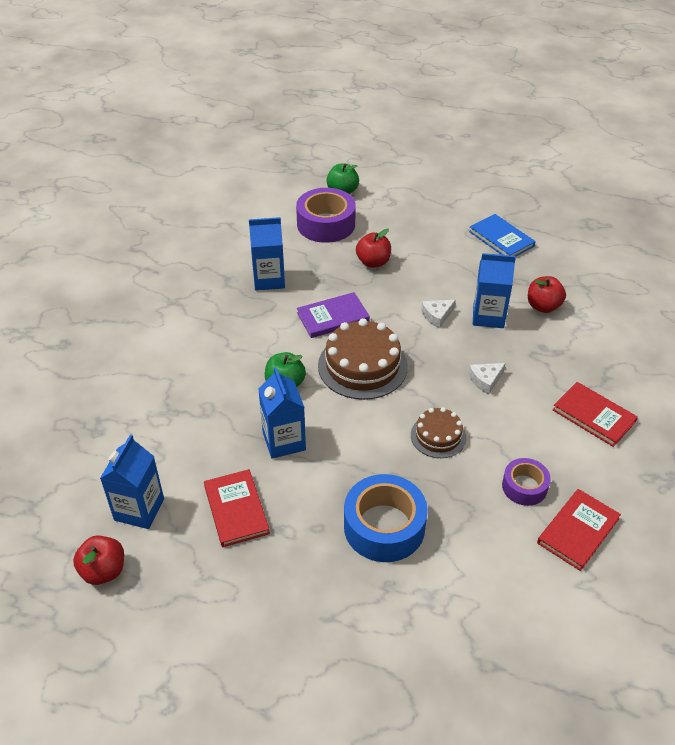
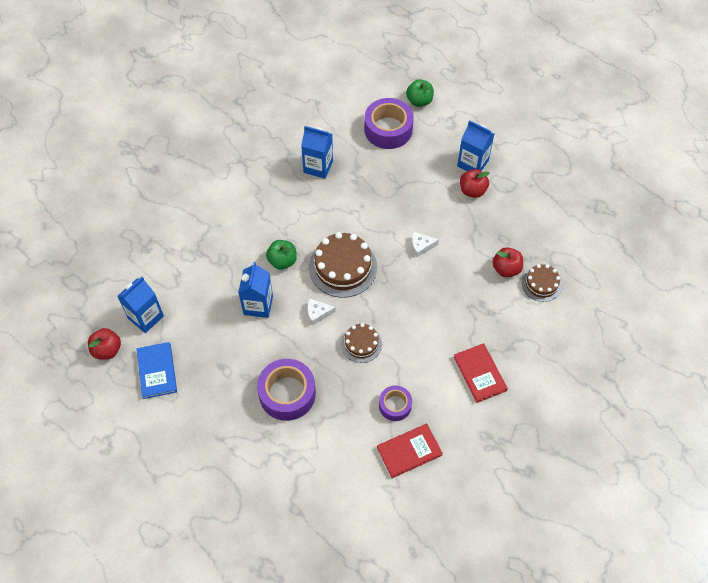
camera: 25 degrees right, 15 degrees up
red book [204,469,270,547] -> none
purple book [297,292,370,338] -> none
blue tape [344,474,428,562] -> purple tape [257,359,316,421]
red apple [356,229,391,268] -> red apple moved to [460,169,489,198]
blue book [469,214,536,256] -> blue book moved to [137,342,177,399]
white cheese [469,363,506,395] -> white cheese moved to [307,298,336,325]
blue carton [473,253,516,328] -> blue carton moved to [457,120,494,171]
none -> brown cake [522,264,562,302]

